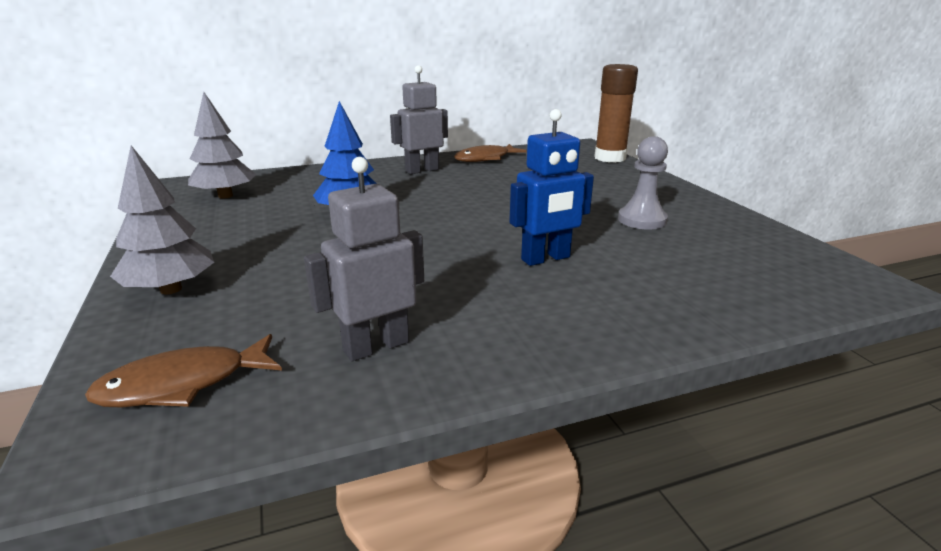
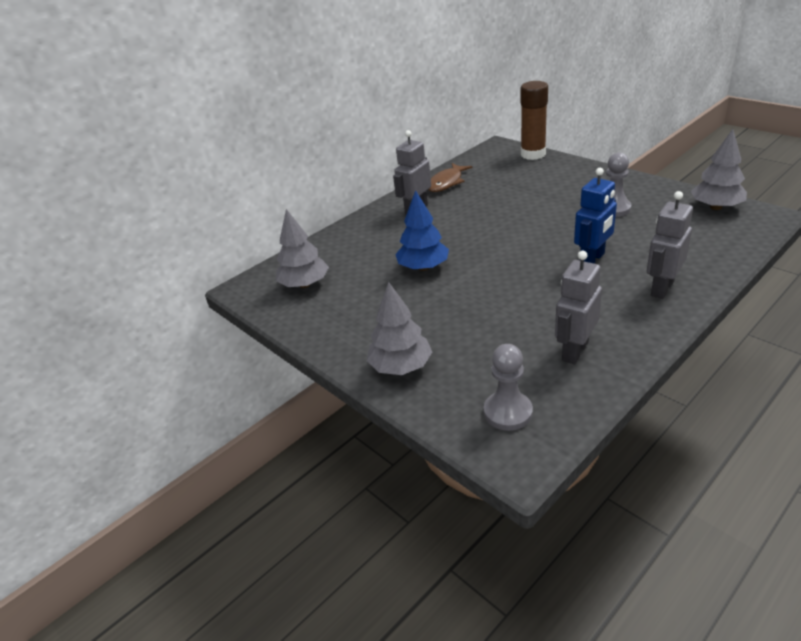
camera: 20 degrees left, 10 degrees up
brown fish [85,334,282,408] -> grey pawn [484,344,533,431]
none -> grey robot [647,191,693,299]
none -> grey tree [691,129,747,210]

